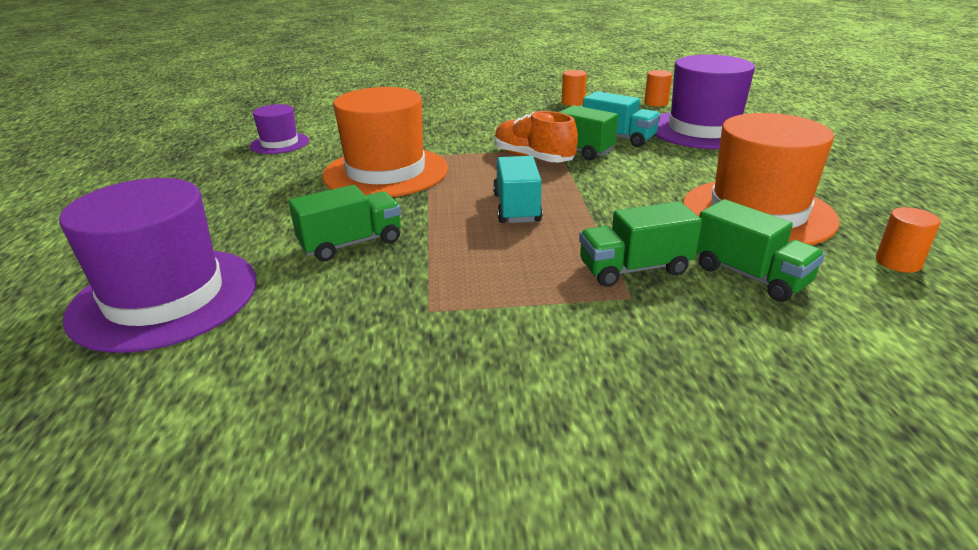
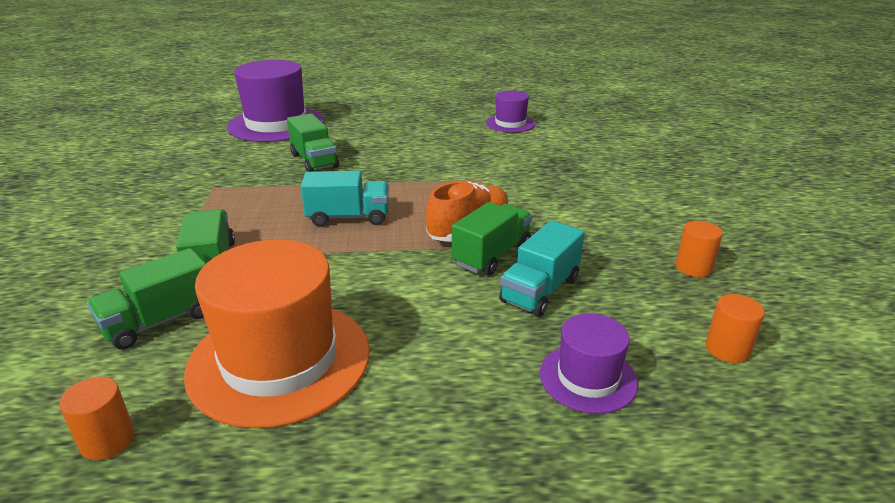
camera: 90 degrees right, 0 degrees up
orange hat [322,87,448,197] -> none
purple hat [655,55,755,149] -> purple hat [540,313,638,414], size x0.52

